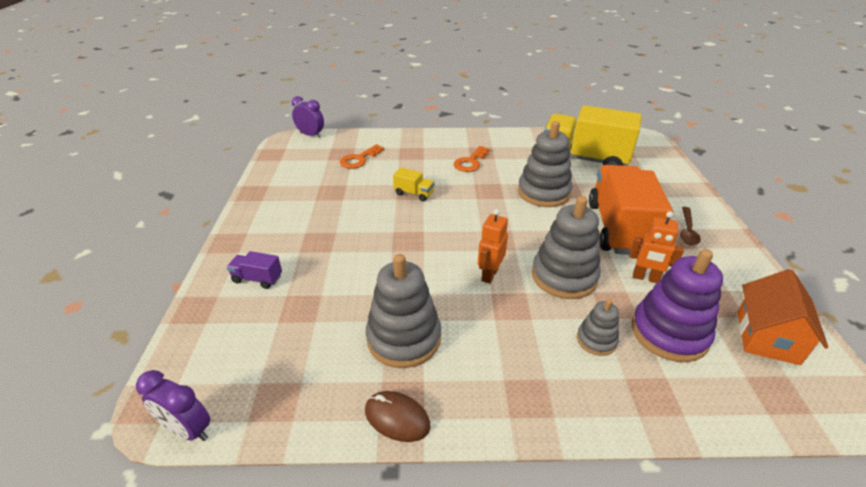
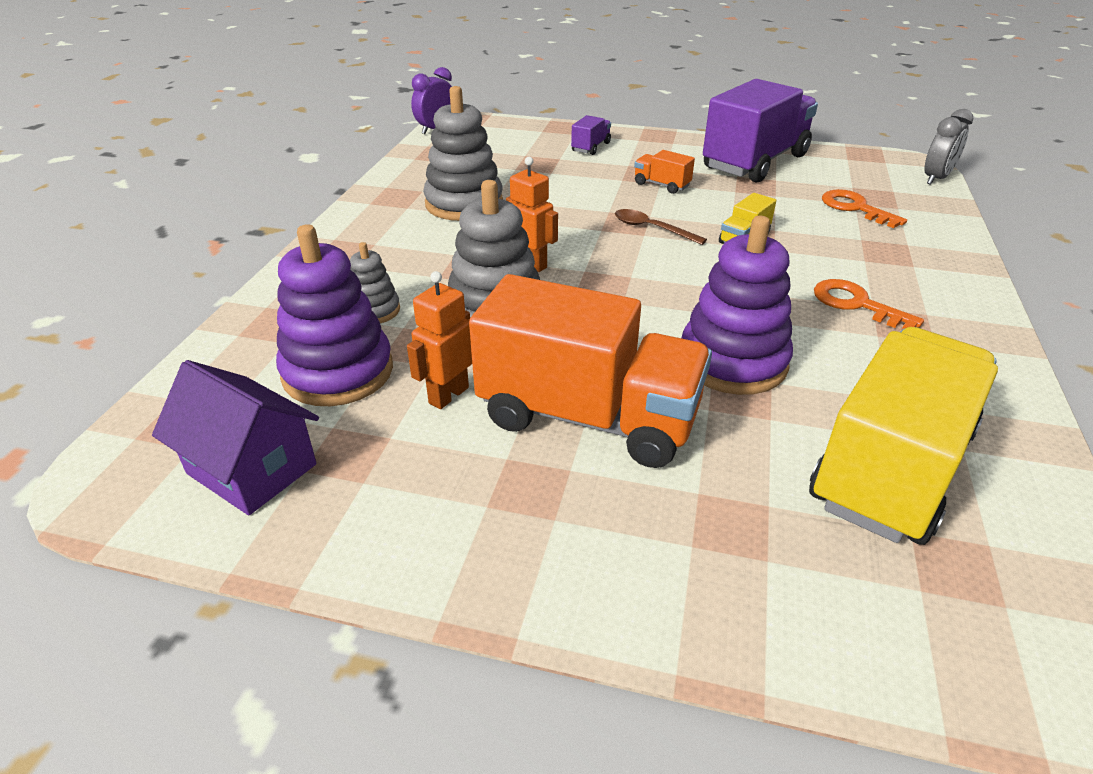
camera: 105 degrees right, 0 degrees up
purple clock [292,96,324,138] -> grey clock [924,109,973,185]
brown mouse [365,391,431,442] -> none
grey stacking toy [518,121,572,207] -> purple stacking toy [681,216,793,395]
brown spoon [680,207,701,245] -> brown spoon moved to [615,209,707,245]
orange house [738,269,829,365] -> purple house [152,360,319,515]
none -> orange truck [634,150,695,194]
none -> purple truck [703,79,818,183]

